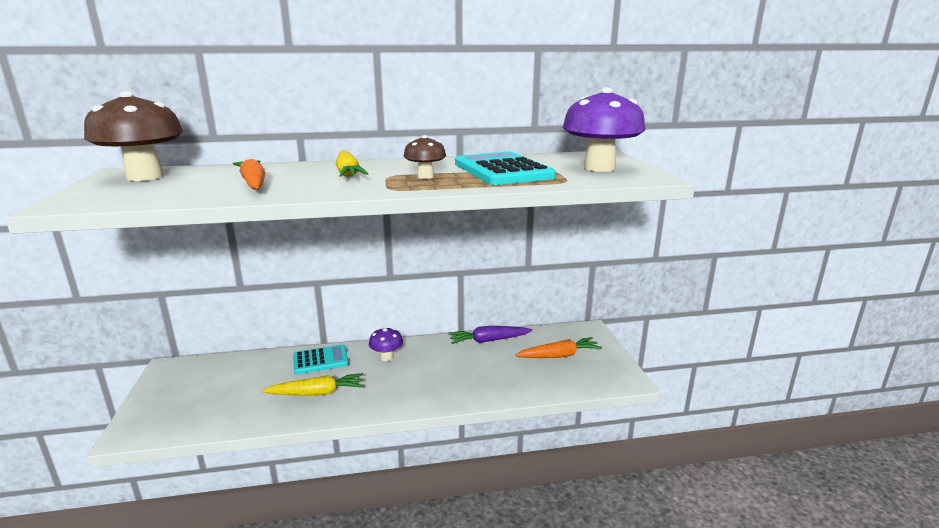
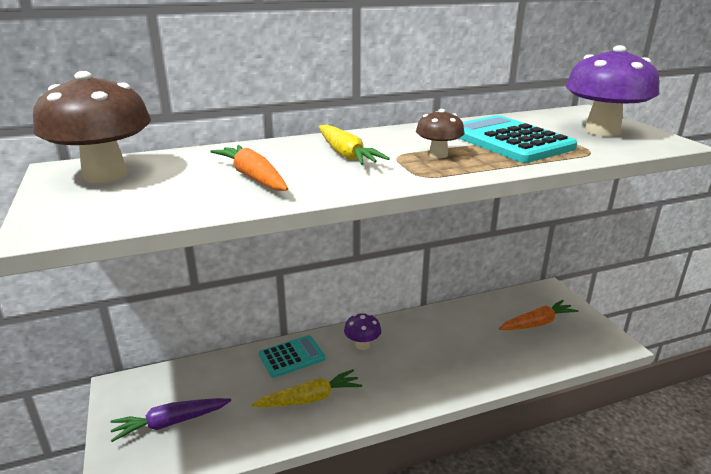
camera: 10 degrees left, 5 degrees up
purple carrot [448,326,532,344] -> purple carrot moved to [110,398,231,442]

